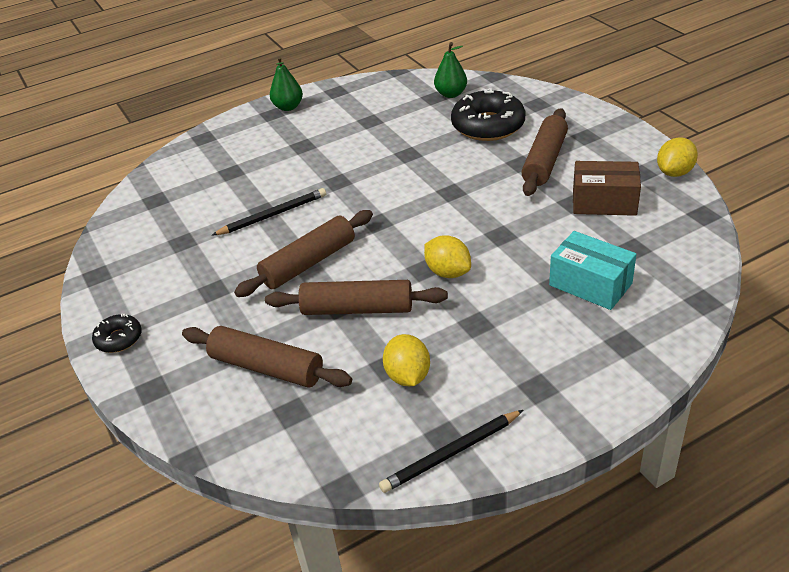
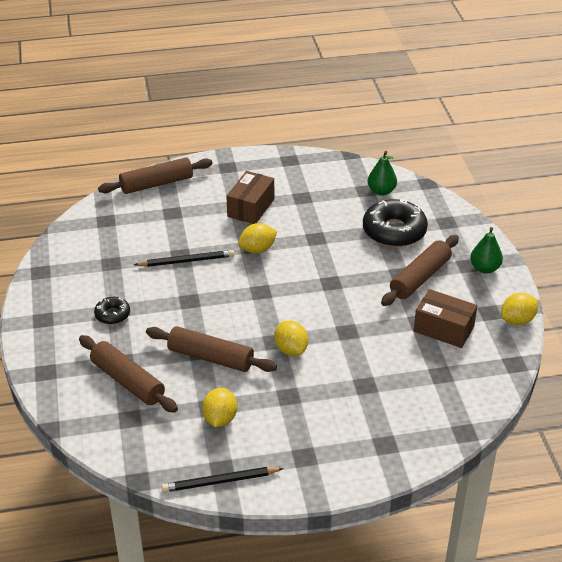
camera: 15 degrees right, 0 degrees up
black donut [92,314,142,353] -> black donut moved to [94,297,130,324]
brown rolling pin [234,210,373,297] -> brown rolling pin moved to [98,158,213,194]
green pear [270,56,303,111] -> green pear moved to [470,227,503,273]
turquoise box [549,231,637,310] -> none
none -> brown box [226,171,274,224]
none -> yellow lemon [238,223,277,254]

